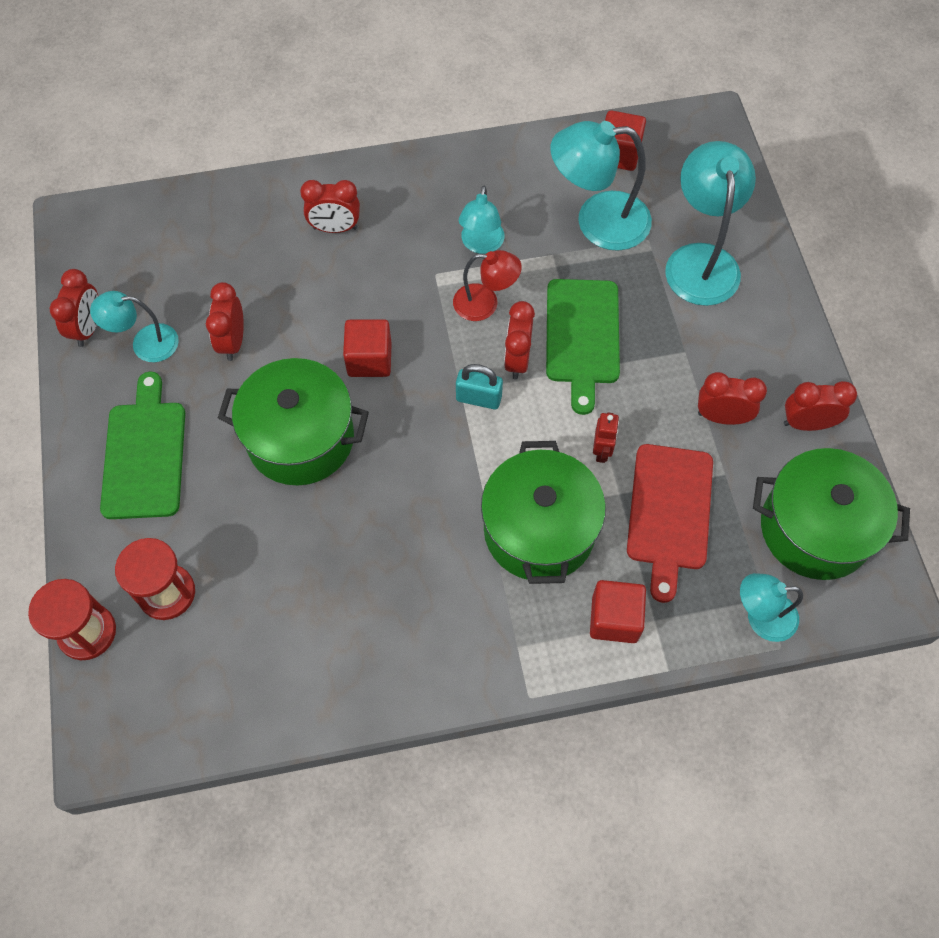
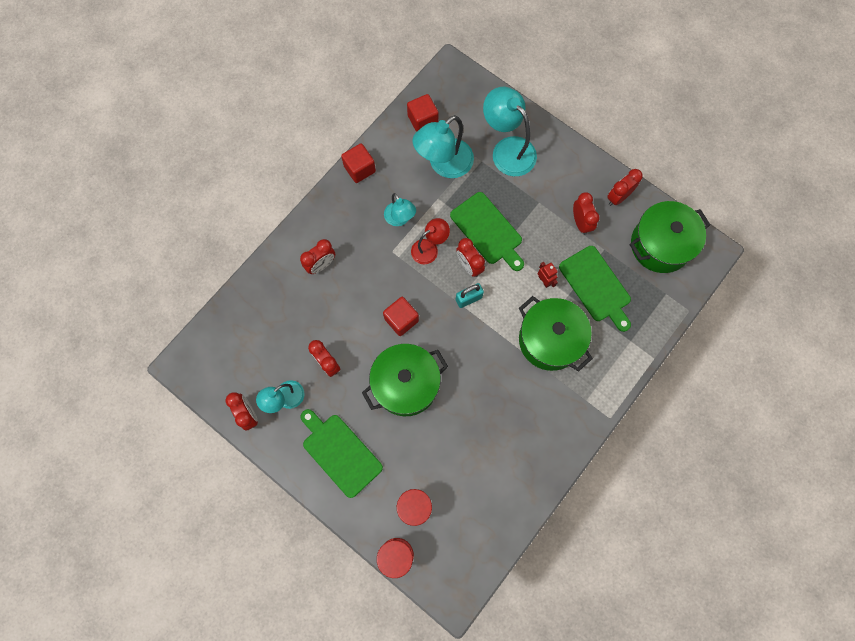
camera: 40 degrees left, 10 degrees up
red cube [590,580,646,643] -> red cube moved to [341,144,376,183]
red cutting board [627,444,713,603] -> green cutting board [559,246,631,332]
red clock [698,372,767,425] -> red clock turned 105 degrees clockwise [573,192,599,235]
turquoise lamp [740,573,803,642] -> none

